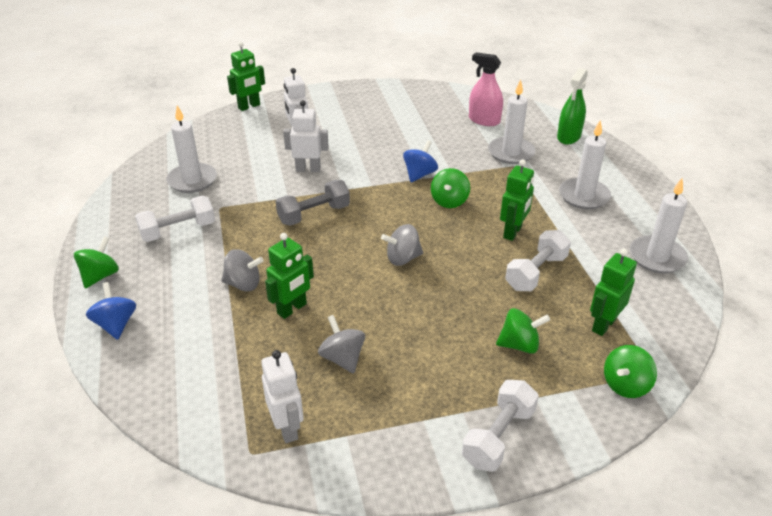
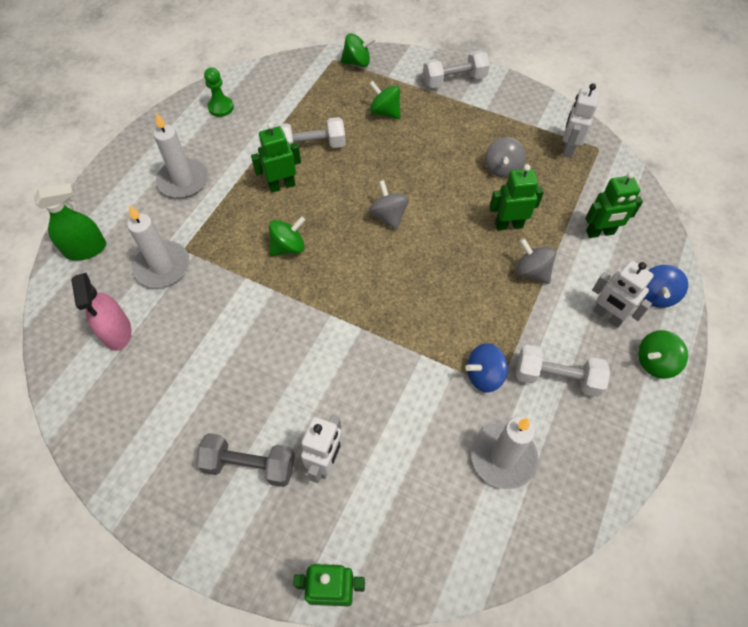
camera: 140 degrees left, 20 degrees up
grey dumbbell [276,180,350,226] -> grey dumbbell moved to [195,433,295,487]
white robot [283,100,329,172] -> white robot moved to [592,260,654,328]
grey spinning top [381,224,423,266] -> grey spinning top turned 135 degrees counterclockwise [369,180,409,231]
blue spinning top [403,140,438,183] -> blue spinning top moved to [465,343,508,392]
green robot [590,249,637,336] -> green robot moved to [585,172,643,238]
white candle [630,178,688,273] -> green pawn [204,68,234,117]

